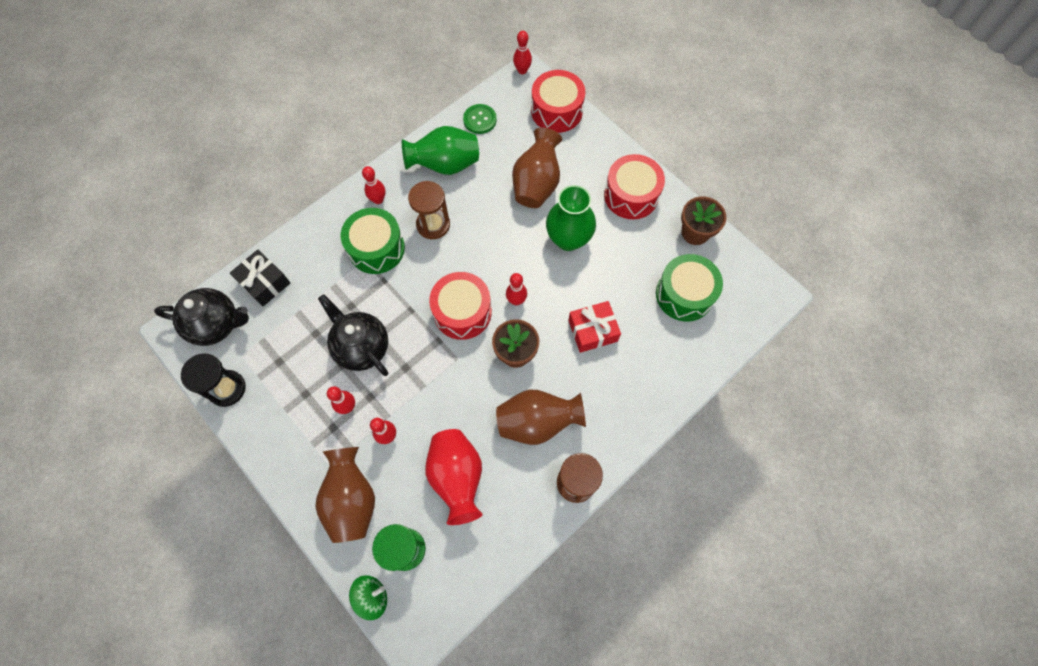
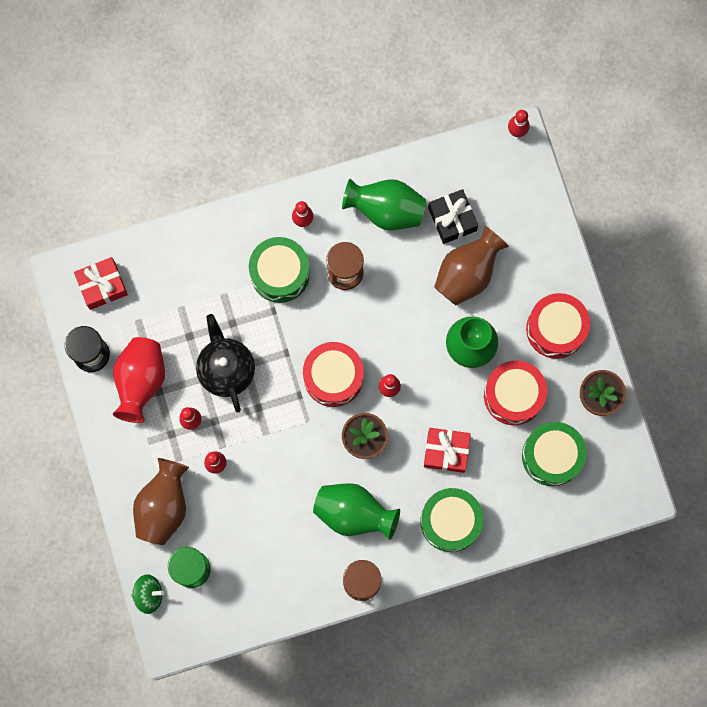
camera: 25 degrees right, 10 degrees up
black teapot [154,288,249,346] -> red gift [74,257,128,310]
black gift [230,250,290,306] -> black gift moved to [428,189,478,244]
red vase [425,429,483,525] -> red vase moved to [113,337,165,423]
green button [463,104,497,134] -> none
brown vase [496,389,586,445] -> green vase [313,483,400,540]
red drum [531,70,585,133] -> red drum moved to [484,360,547,425]
none -> green drum [420,488,483,552]

